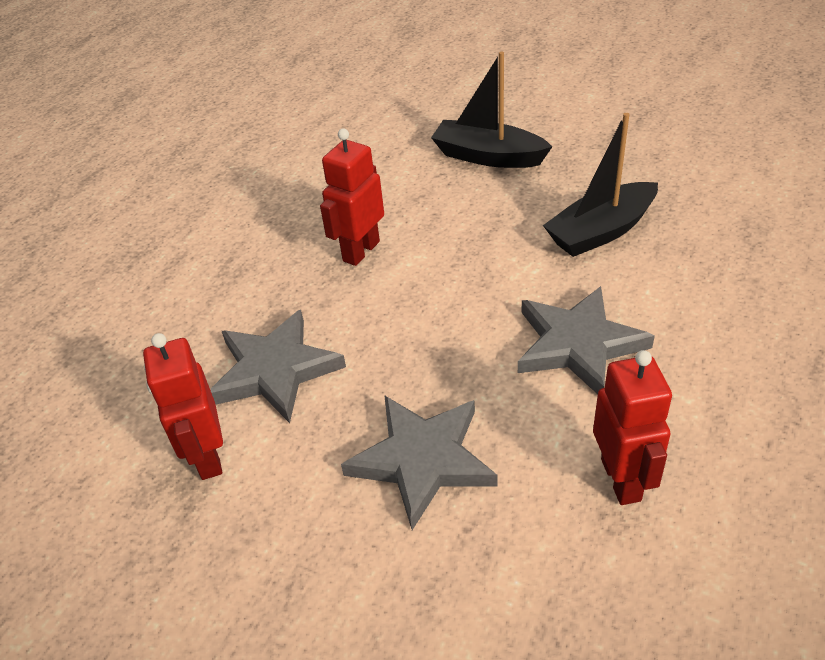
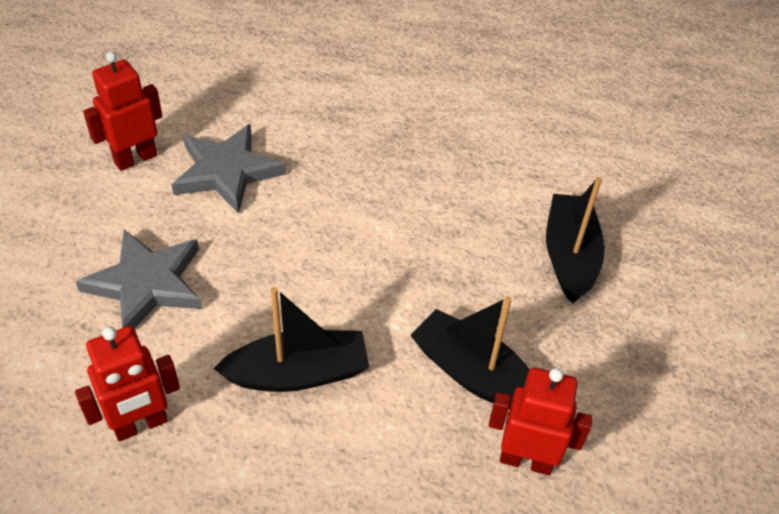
camera: 65 degrees right, 5 degrees up
red robot [320,128,384,266] -> red robot moved to [488,368,592,475]
grey star [518,286,655,394] -> black boat [213,287,369,392]

